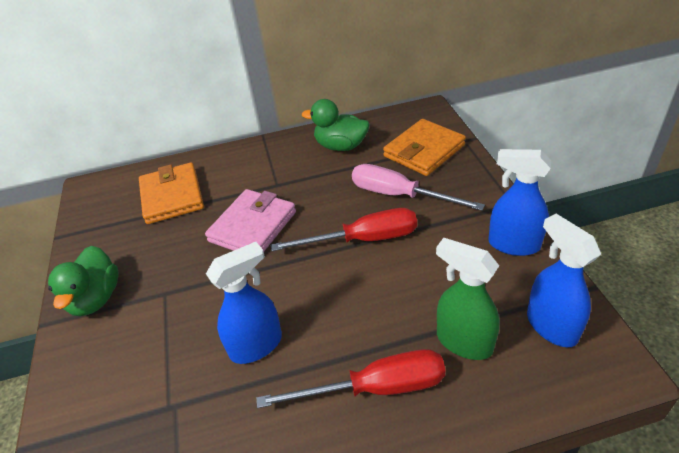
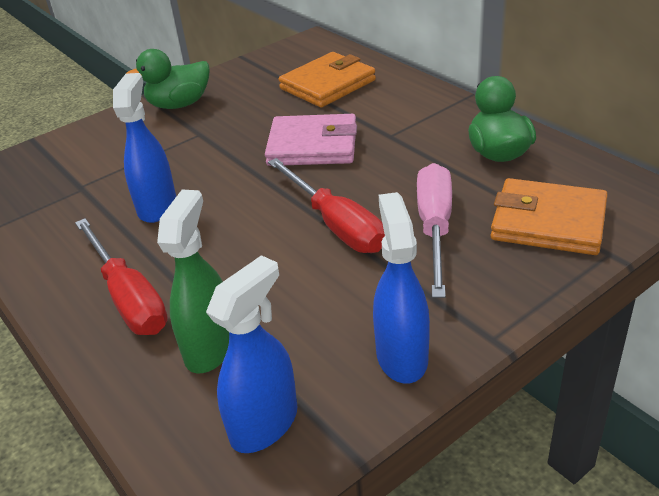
camera: 65 degrees right, 5 degrees down
blue spray bottle [206,242,282,364] -> blue spray bottle turned 120 degrees counterclockwise [113,73,176,223]

